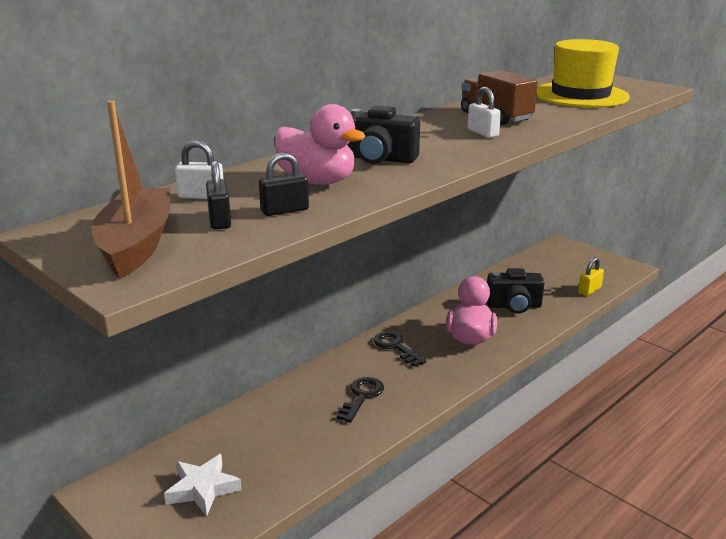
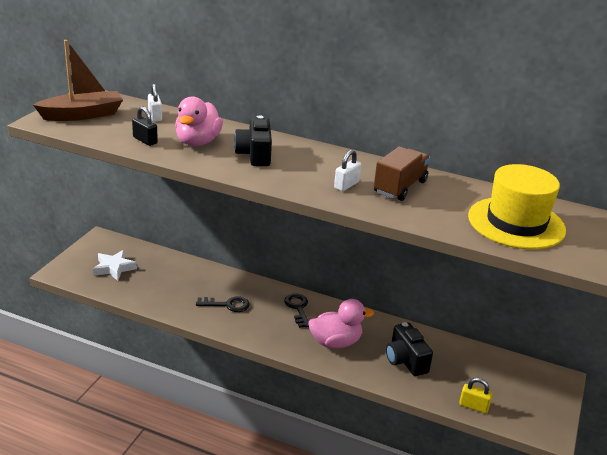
camera: 65 degrees right, 5 degrees up
black padlock [206,161,231,230] -> none
black key [374,331,427,367] -> black key turned 45 degrees counterclockwise [284,294,309,328]

